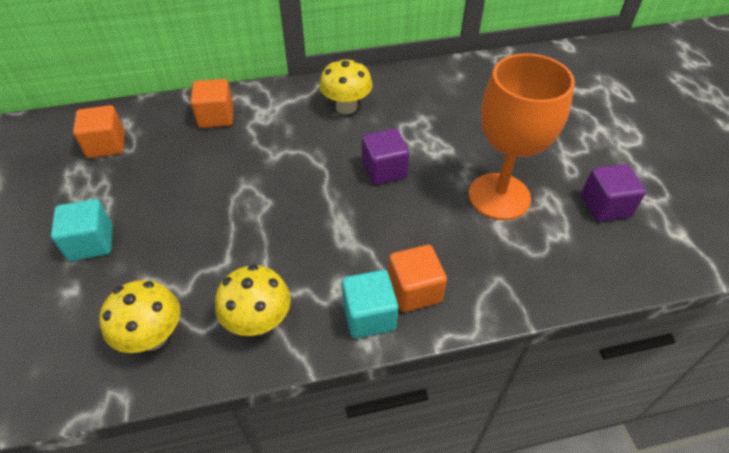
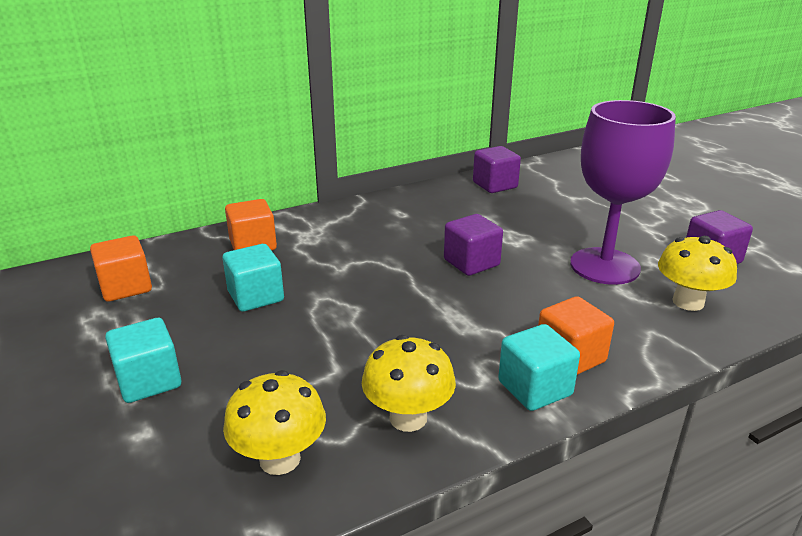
camera: 15 degrees left, 20 degrees down
yellow mushroom [319,59,373,114] -> yellow mushroom moved to [658,236,737,311]
orange goblet [469,53,575,220] -> purple goblet [570,100,676,285]
none -> turquoise cube [222,244,284,312]
none -> purple cube [473,146,521,193]

